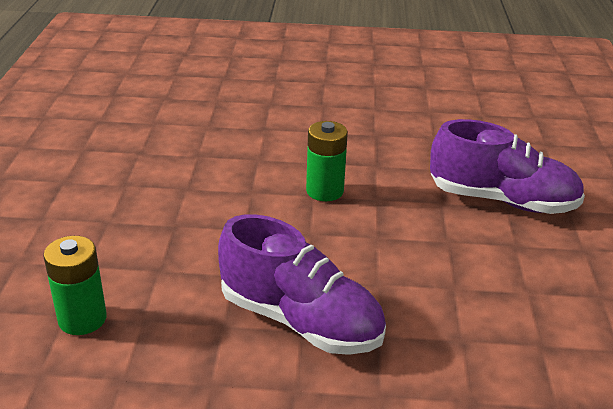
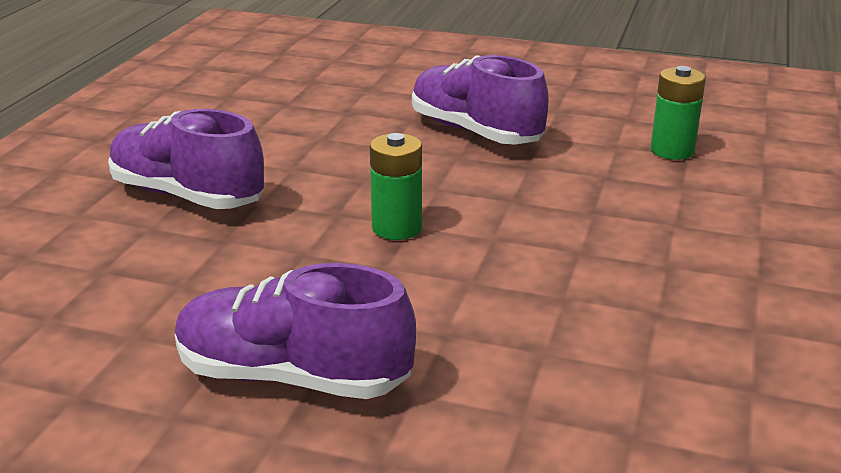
camera: 165 degrees left, 5 degrees down
none -> purple shoe [175,263,416,399]

